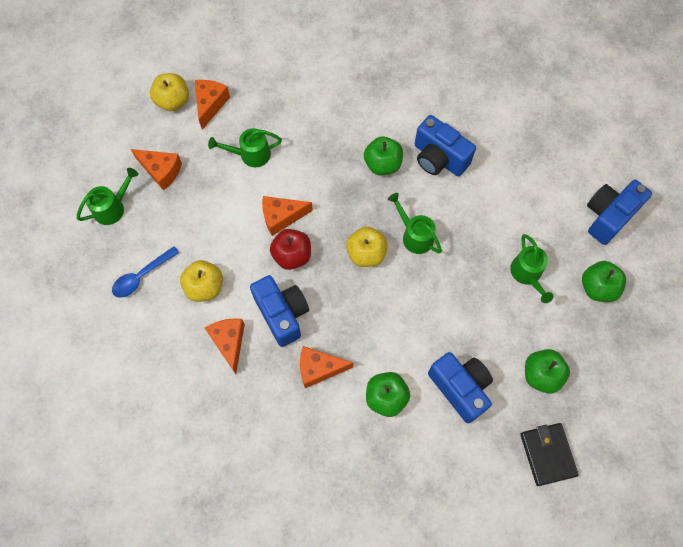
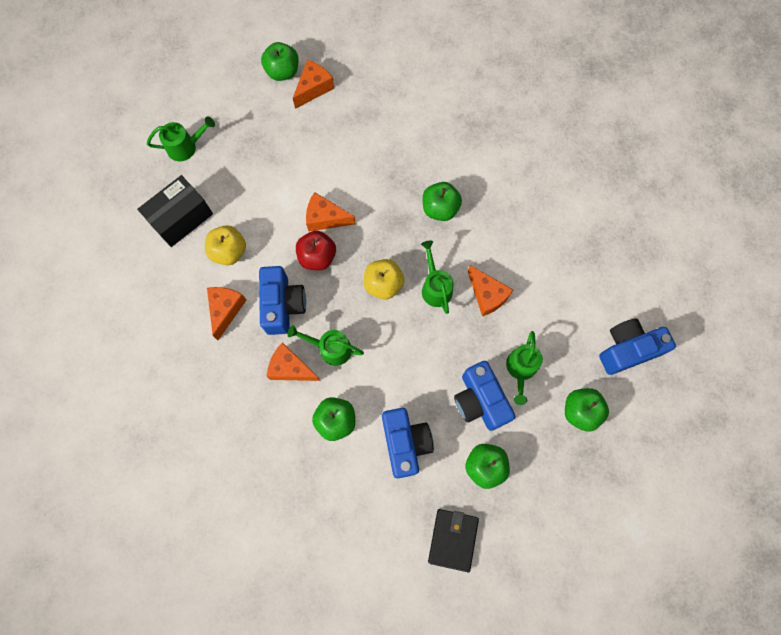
camera: 25 degrees right, 5 degrees up
blue spoon [112,246,179,298] -> black box [137,175,213,247]
orange cheese [131,149,182,191] -> orange cheese moved to [468,265,513,316]
yellow apple [150,73,189,111] -> green apple [261,42,299,81]
green watering can [208,128,282,167] -> green watering can moved to [287,325,364,366]
blue camera [415,115,476,176] -> blue camera moved to [454,361,515,431]

